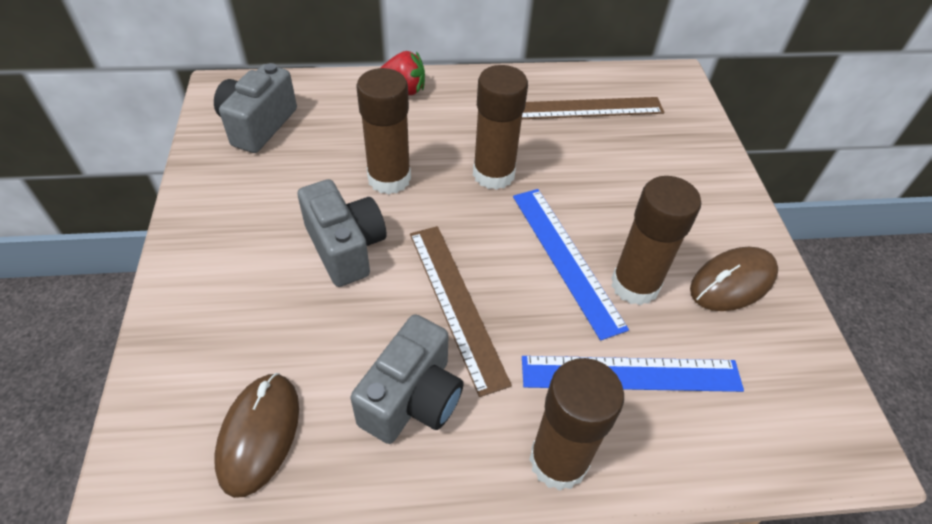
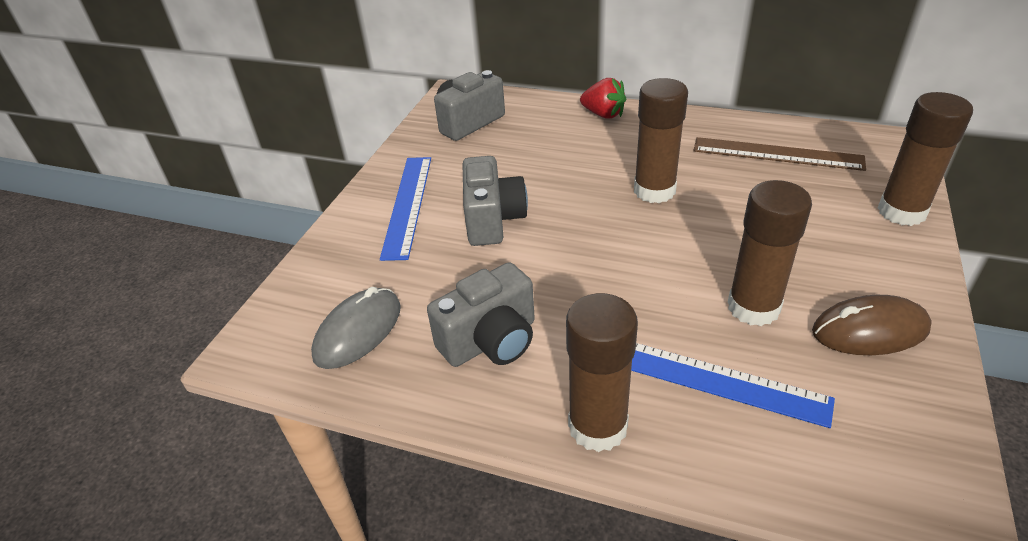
camera: 30 degrees right, 10 degrees down
brown mouse [214,373,299,498] -> grey mouse [311,287,401,369]
brown glue stick [356,68,411,195] -> brown glue stick moved to [878,92,973,226]
brown ruler [410,226,512,397] -> none
blue ruler [513,189,629,341] -> blue ruler moved to [380,157,431,261]

